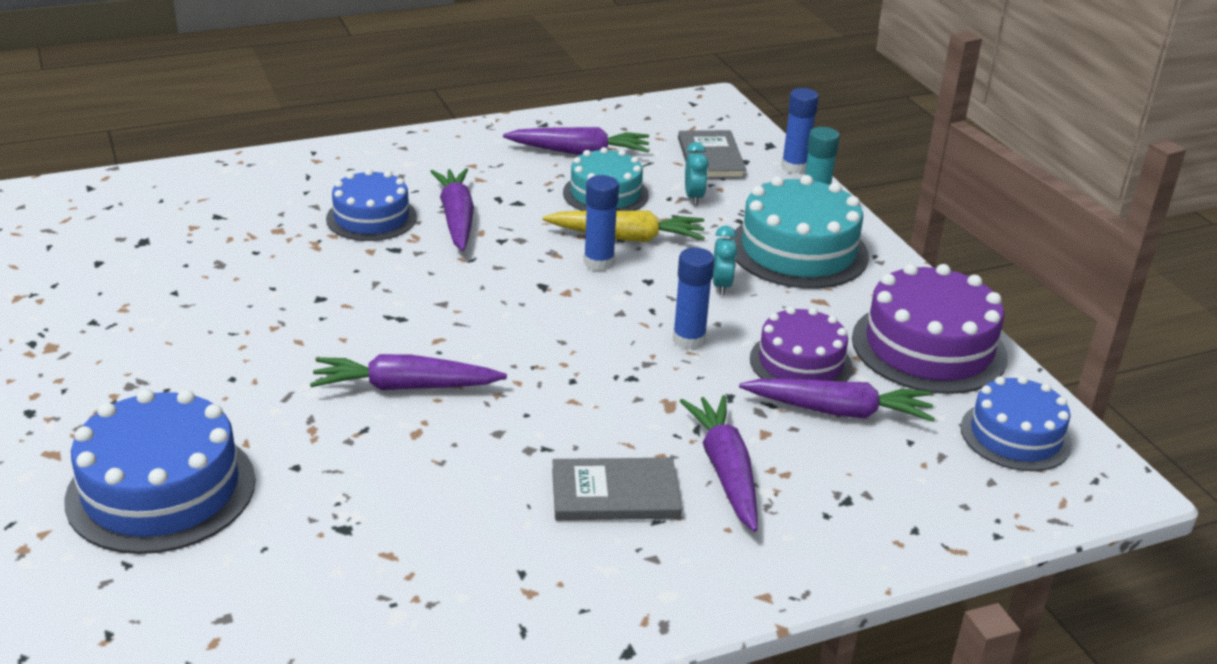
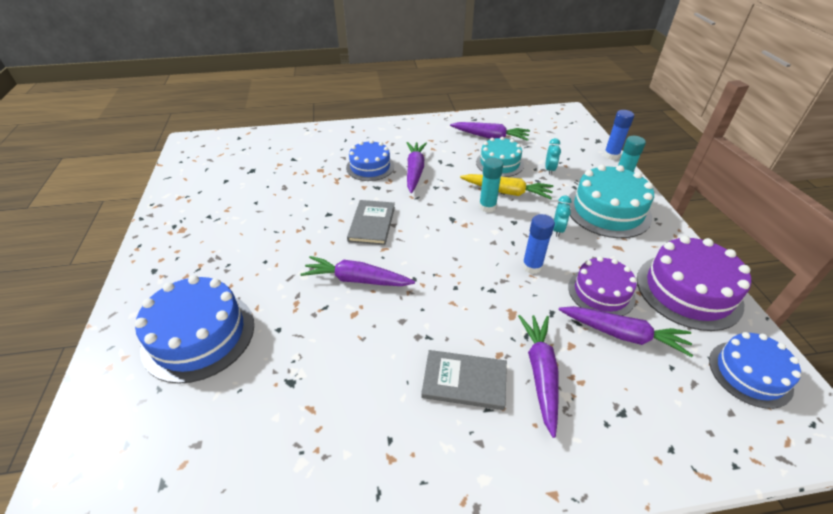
camera: 15 degrees right, 10 degrees up
blue glue stick [584,175,619,271] -> turquoise glue stick [479,158,503,213]
grey book [678,130,746,179] -> grey book moved to [347,200,395,245]

